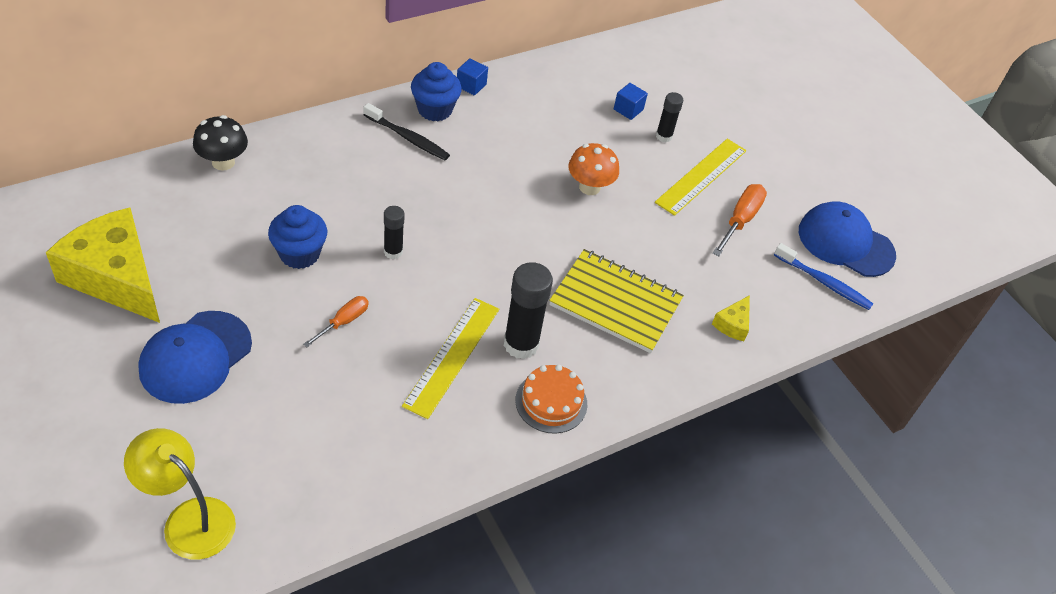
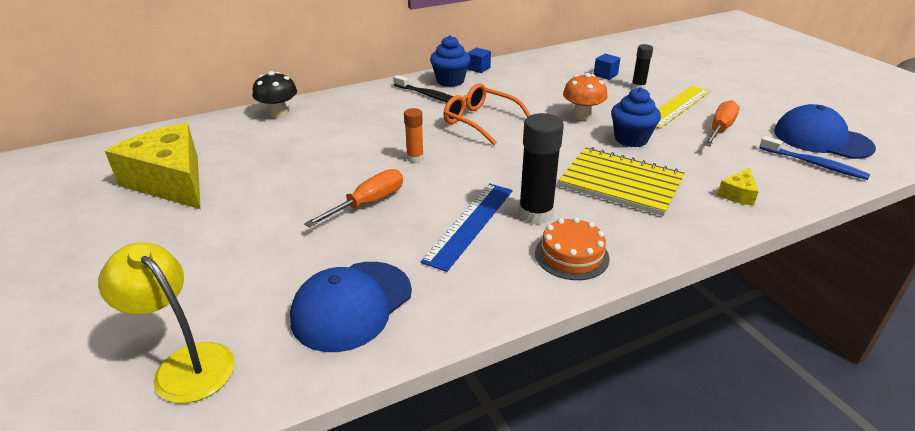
camera: 10 degrees right, 15 degrees down
blue cap [138,311,252,404] -> blue cap moved to [290,262,412,352]
blue cupcake [268,205,327,269] -> blue cupcake moved to [611,87,661,147]
orange screwdriver [303,296,369,347] -> orange screwdriver [304,169,403,227], size x1.53
black glue stick [384,206,405,259] -> orange glue stick [404,108,424,163]
yellow ruler [402,298,499,419] -> blue ruler [421,183,513,272]
none -> orange glasses [443,83,530,145]

